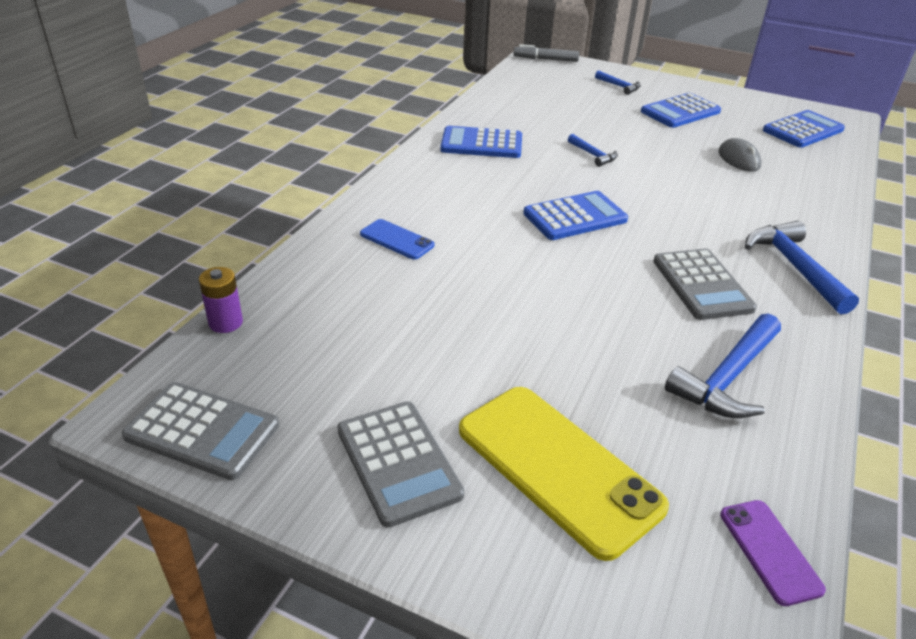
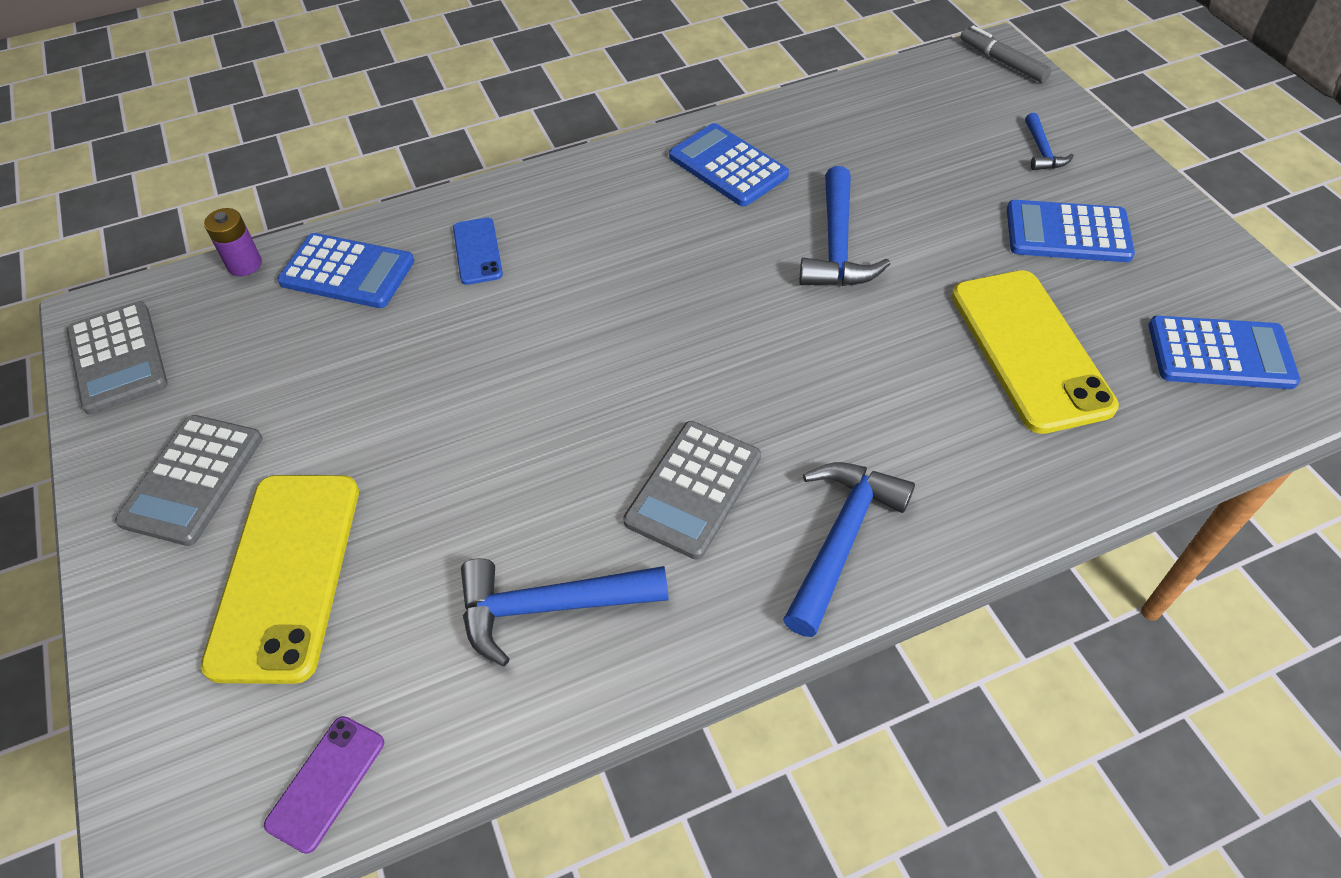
camera: 45 degrees right, 15 degrees up
blue calculator [523,191,628,240] -> blue calculator moved to [277,233,414,308]
blue hammer [568,134,618,167] -> blue hammer [800,166,890,286], size x1.87
grey mouse [718,138,762,172] -> yellow phone [952,270,1119,434]

